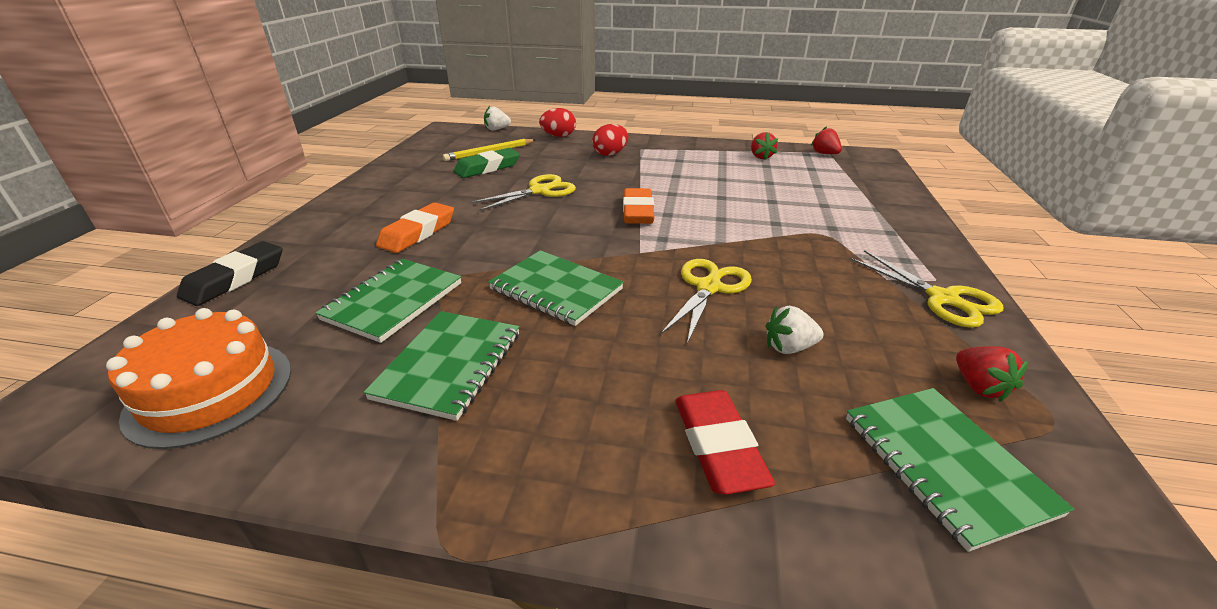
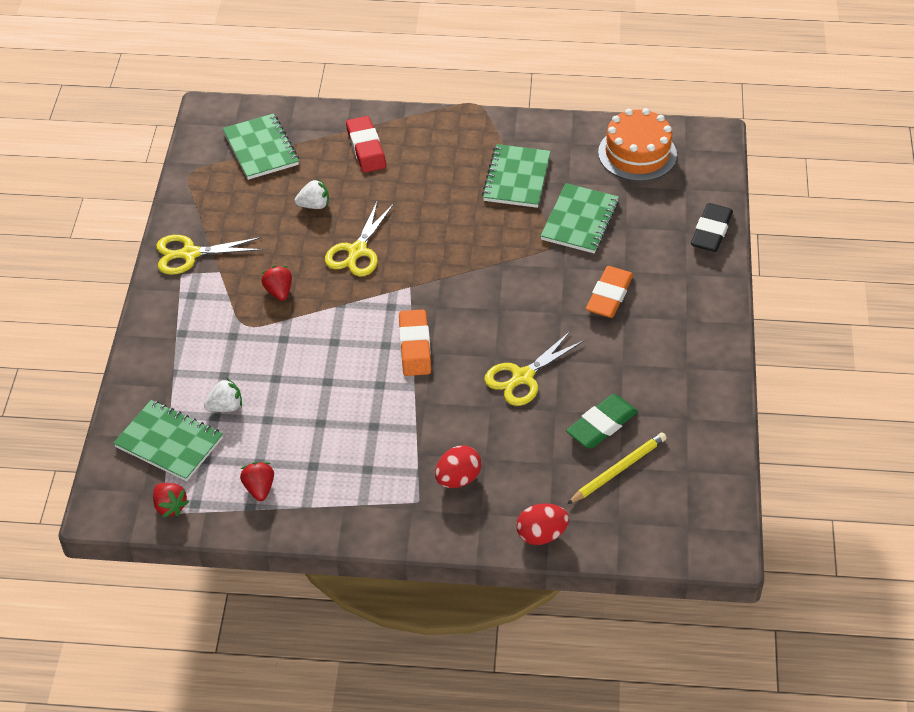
camera: 175 degrees right, 15 degrees up
white strawberry [484,106,511,130] -> white strawberry moved to [204,378,242,412]
green notebook [488,250,624,326] -> green notebook moved to [113,400,223,481]
yellow scissors [849,250,1003,328] -> yellow scissors turned 60 degrees counterclockwise [156,235,263,275]
red strawberry [956,346,1028,402] -> red strawberry moved to [261,265,292,301]

